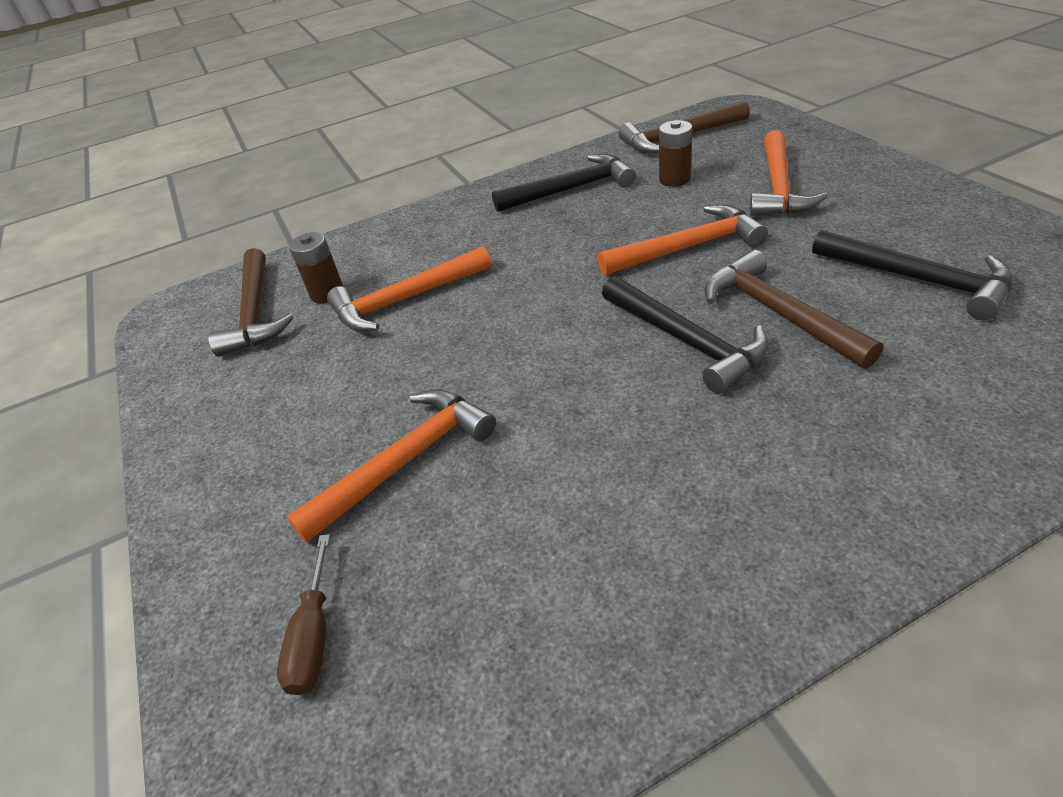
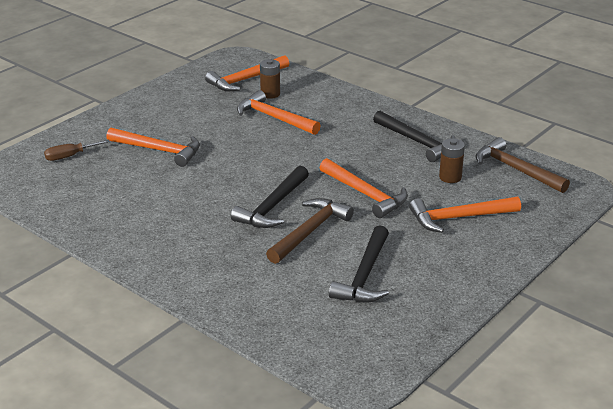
camera: 60 degrees right, 10 degrees down
brown hammer [208,248,293,357] -> orange hammer [205,55,289,91]

